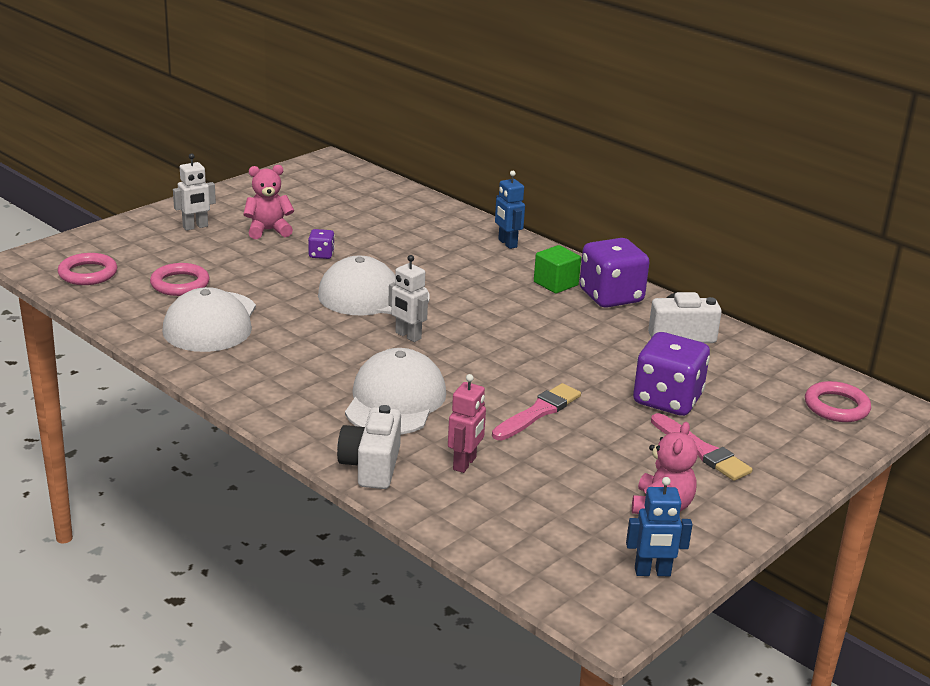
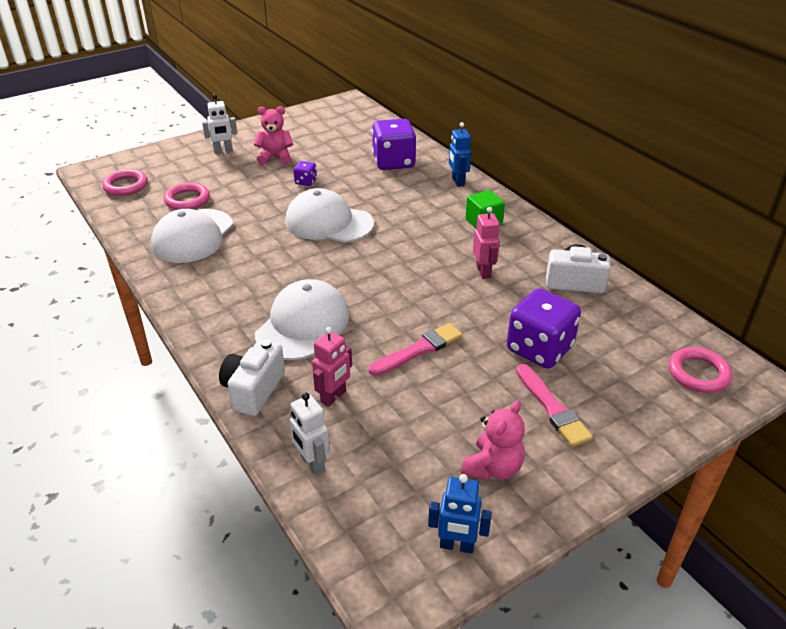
camera: 15 degrees right, 10 degrees up
white robot [388,255,428,342] -> white robot moved to [290,393,330,476]
purple dice [579,238,650,308] -> purple dice moved to [372,119,416,170]
none -> pink robot [473,207,500,279]

